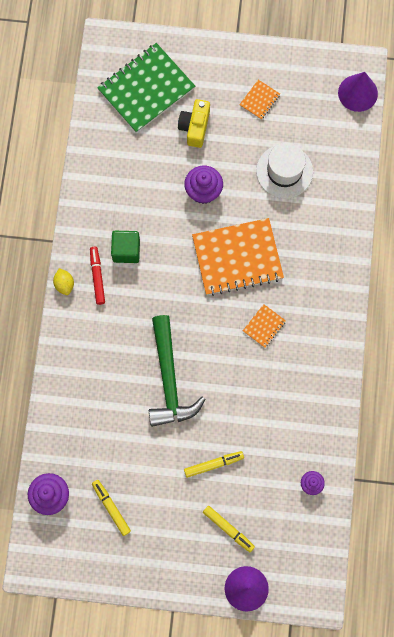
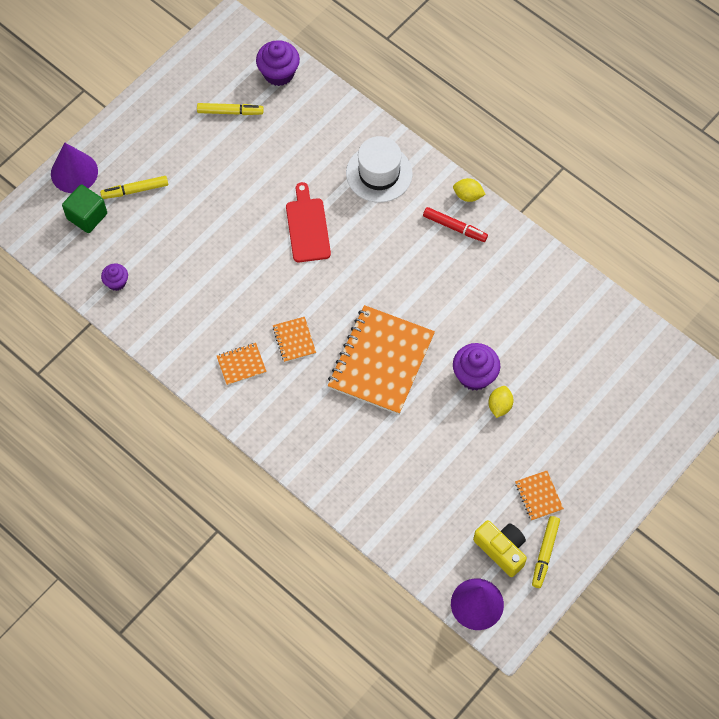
camera: 125 degrees right, 10 degrees down
green notebook [97,43,195,133] -> none
green cube [111,231,140,263] -> green cube moved to [62,184,107,233]
green hammer [149,315,206,427] -> red cutting board [286,182,331,262]
yellow camera [178,99,210,148] -> yellow camera moved to [473,520,527,577]
yellow marker [184,451,244,478] -> yellow marker moved to [532,516,560,588]
white hat [256,143,313,198] -> white hat moved to [346,136,413,203]
none -> orange notebook [217,343,267,385]
none -> yellow lemon [489,386,513,418]

